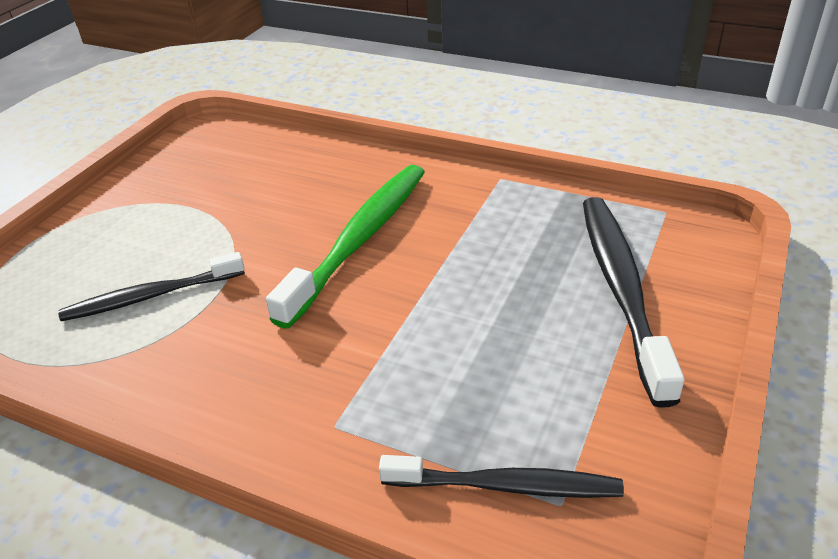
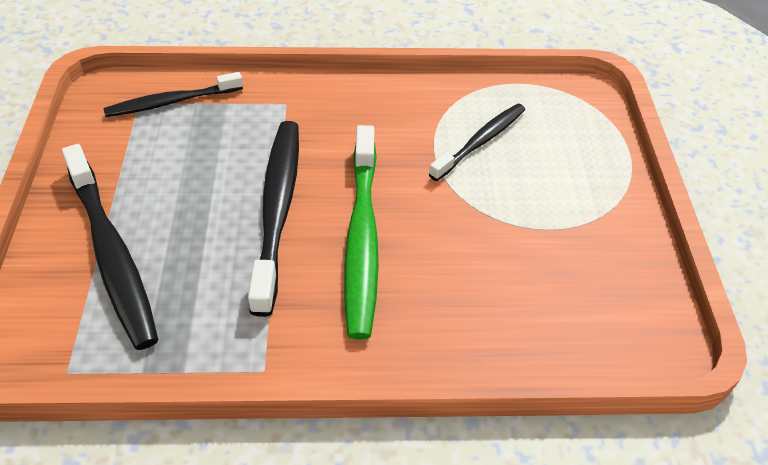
camera: 150 degrees right, 10 degrees up
none -> black toothbrush [248,121,299,317]

